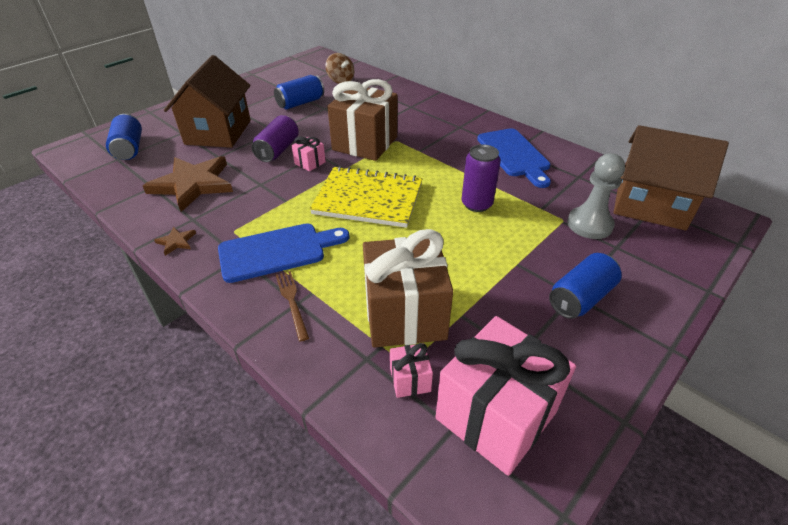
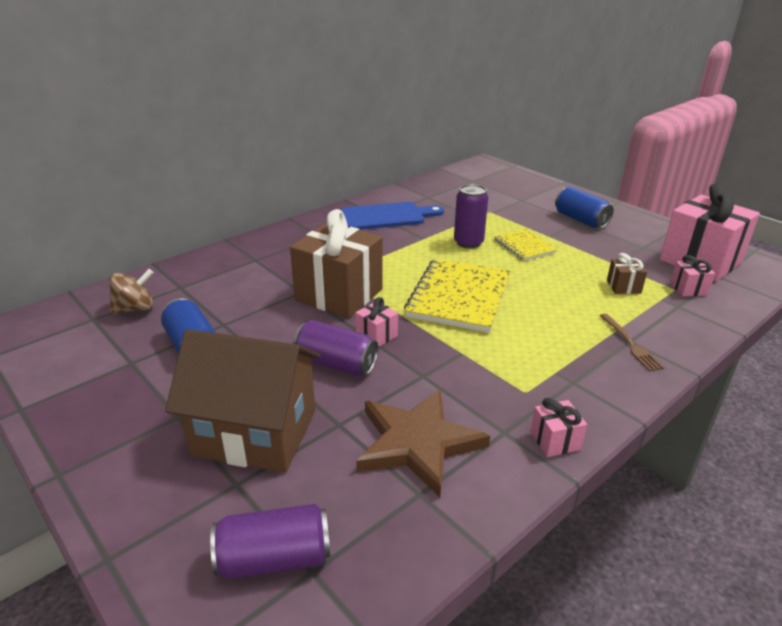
camera: 85 degrees left, 10 degrees down
blue can [106,114,142,160] -> purple can [210,504,330,579]
brown star [154,226,196,256] -> pink gift [531,398,587,457]
blue cutting board [218,224,350,283] -> none
brown fork [276,271,309,342] -> brown fork turned 90 degrees counterclockwise [600,314,664,372]
brown gift [363,229,453,348] -> brown gift [607,253,647,294], size x0.43
grey pawn [567,153,625,239] -> none
brown house [613,125,729,231] -> none
none -> yellow notebook [494,229,557,261]

